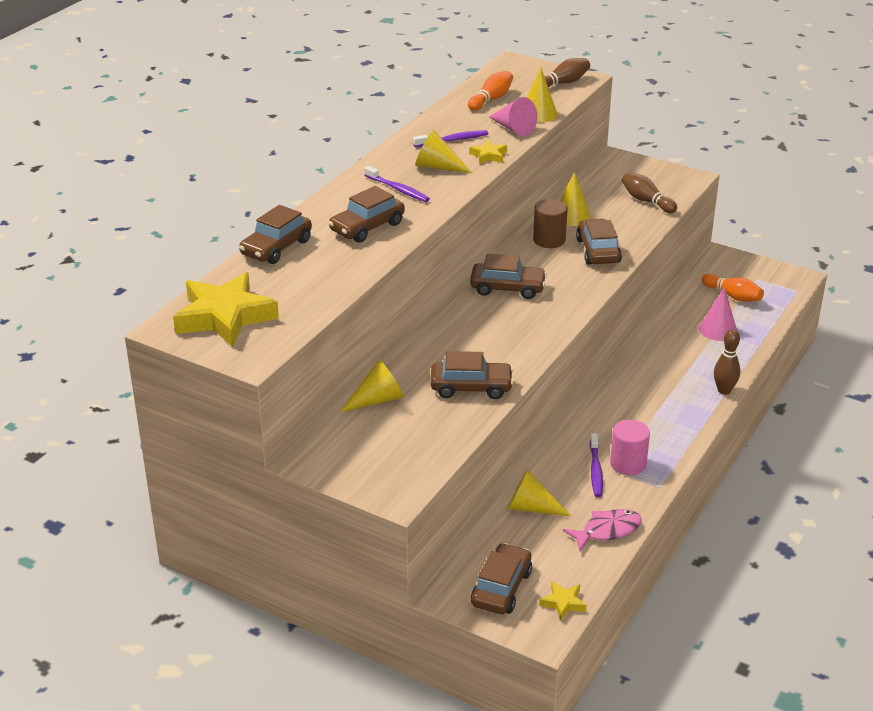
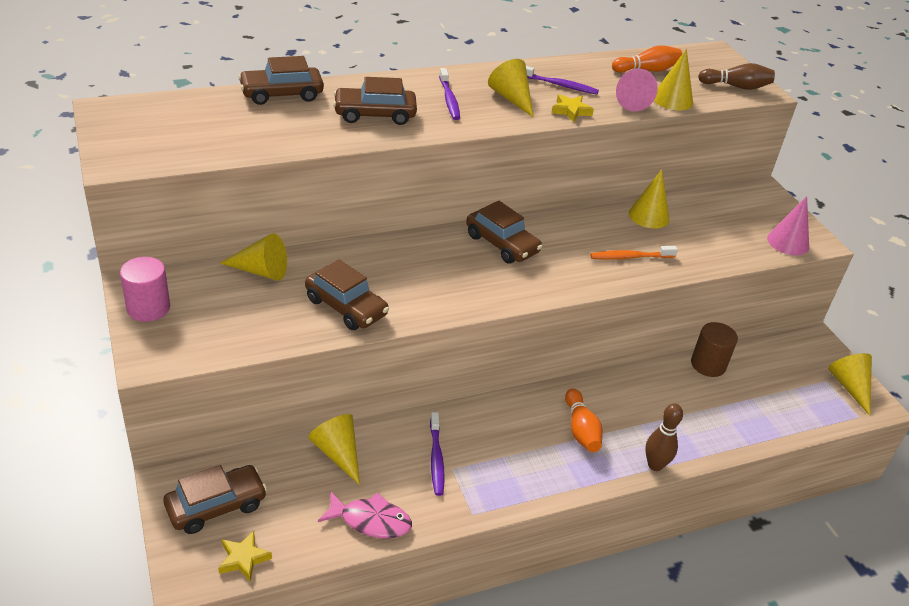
camera: 35 degrees right, 5 degrees up
yellow star [173,272,279,347] -> none
brown cylinder [533,199,568,248] -> brown cylinder moved to [691,322,738,377]
brown car [576,219,622,265] -> orange toothbrush [590,246,678,260]
purple toothbrush [590,433,603,497] -> purple toothbrush turned 45 degrees counterclockwise [430,412,444,496]
pink cylinder [610,420,650,475] -> pink cylinder moved to [120,257,170,322]
brown bowling pin [622,173,677,213] -> none
pink cone [699,287,737,341] -> pink cone moved to [767,196,809,255]
orange bowling pin [702,274,764,302] -> orange bowling pin moved to [565,389,603,452]
none -> yellow cone [828,353,872,416]

